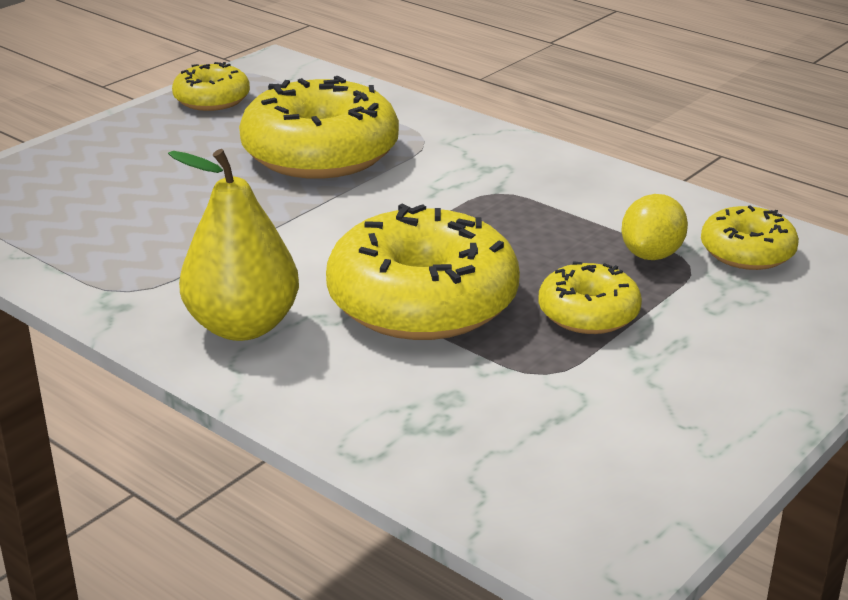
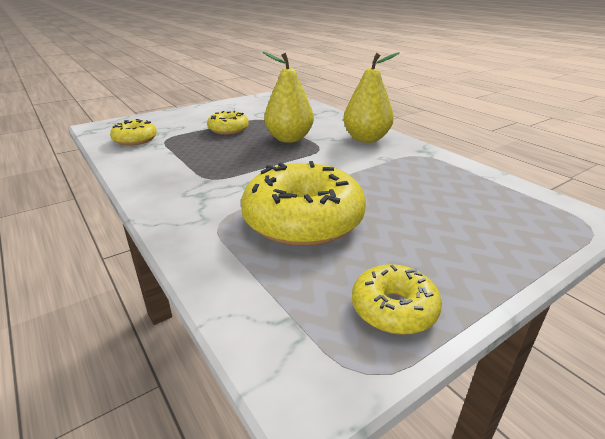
camera: 165 degrees left, 0 degrees up
yellow donut [326,203,520,340] -> yellow pear [263,52,314,143]
yellow lemon [622,194,688,260] -> none

